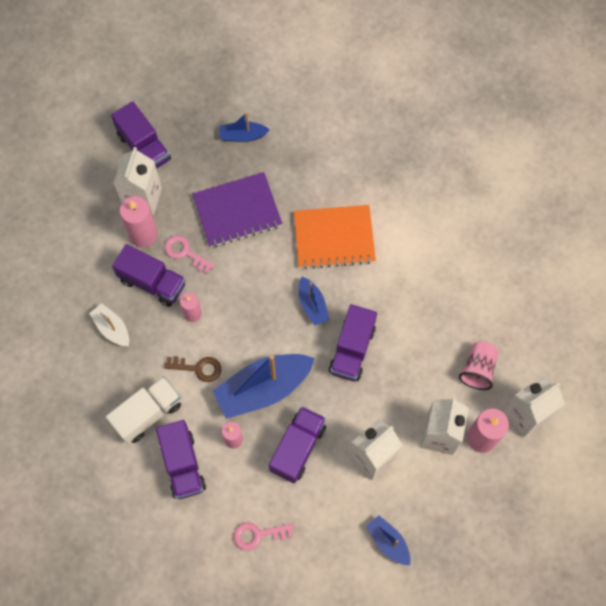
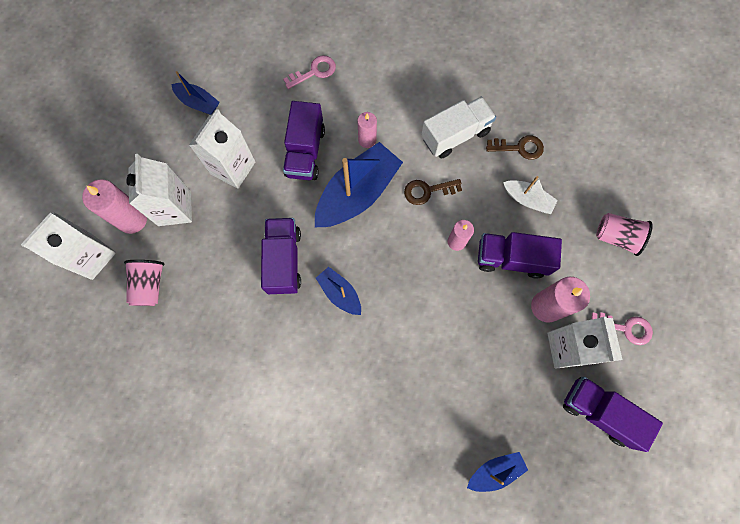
camera: 160 degrees right, 5 degrees up
white truck [106,376,181,444] -> white truck turned 150 degrees counterclockwise [421,96,496,159]
purple truck [156,420,206,499] -> none
pink key [164,235,214,274] -> pink key moved to [591,313,653,345]
purple notebook [192,172,282,247] -> none
orange notebook [294,205,376,269] -> none
none -> brown key [486,135,544,160]
none -> pink cup [596,213,653,256]

